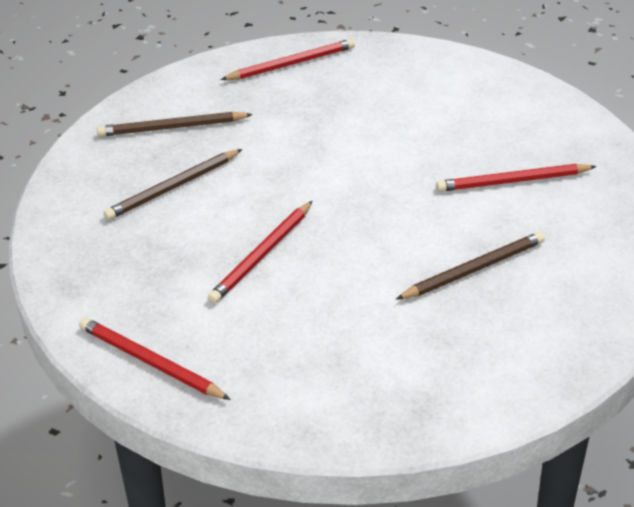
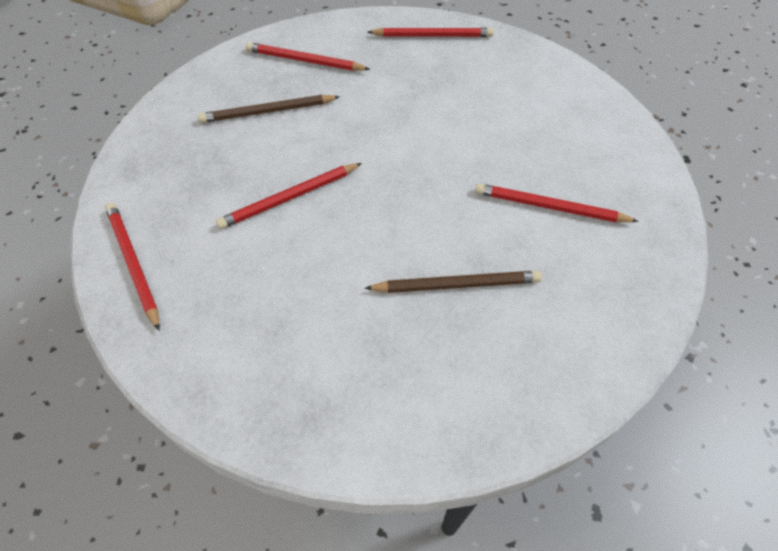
camera: 25 degrees right, 15 degrees up
brown pencil [97,112,253,137] -> red pencil [246,42,370,71]

